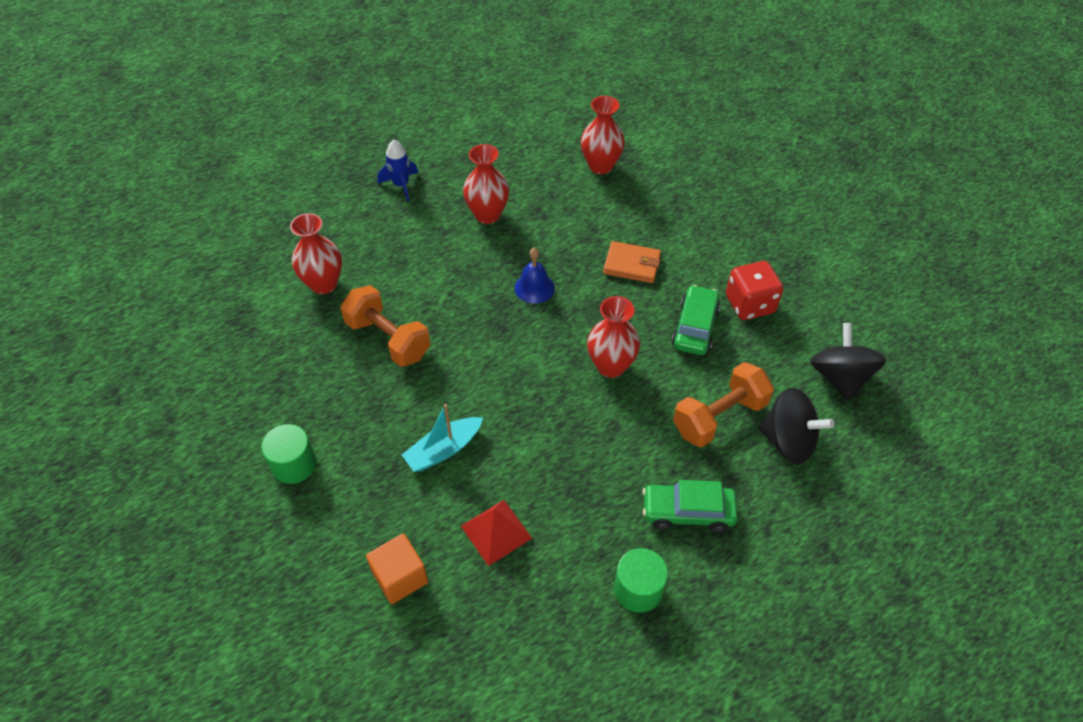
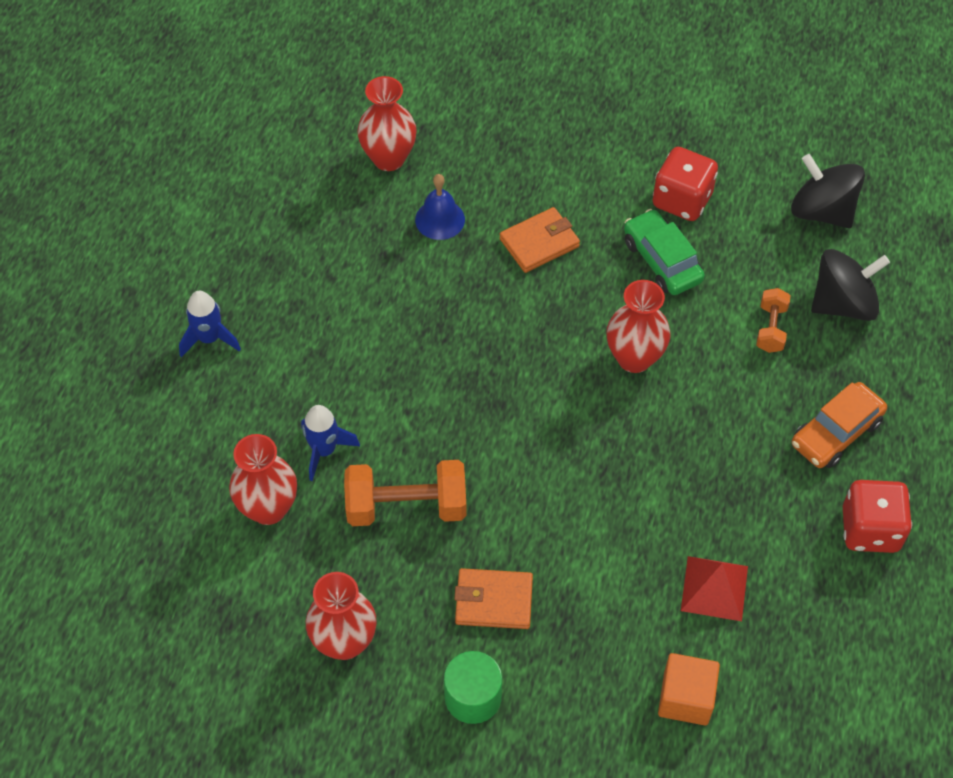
camera: 45 degrees left, 5 degrees up
turquoise boat [402,404,483,472] -> none
red vase [463,144,509,224] -> red vase moved to [306,572,377,660]
blue bell [514,248,555,304] -> blue bell moved to [415,174,465,240]
green cylinder [614,548,668,613] -> red dice [843,480,912,553]
green car [642,480,738,532] -> orange car [792,382,887,468]
orange dumbbell [673,362,774,447] -> orange dumbbell [756,288,791,353], size x0.55
none -> blue rocket [301,405,360,481]
none -> orange wallet [454,568,533,629]

